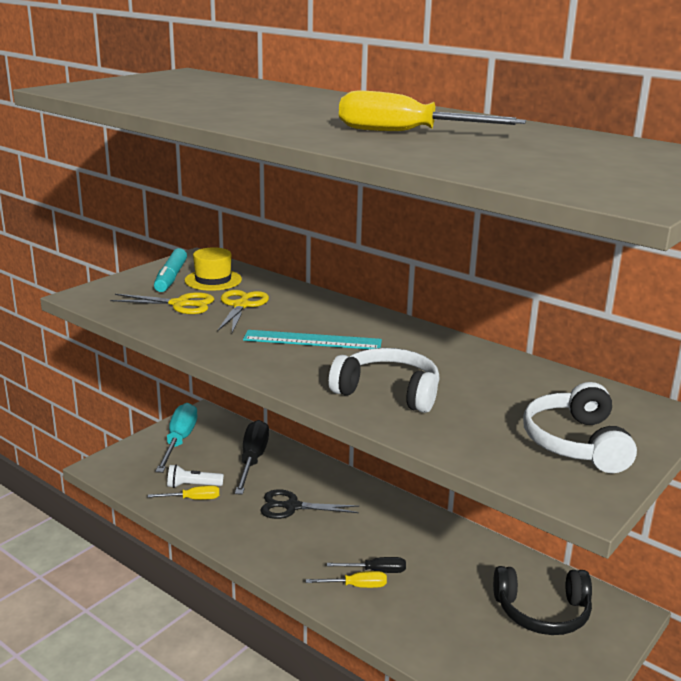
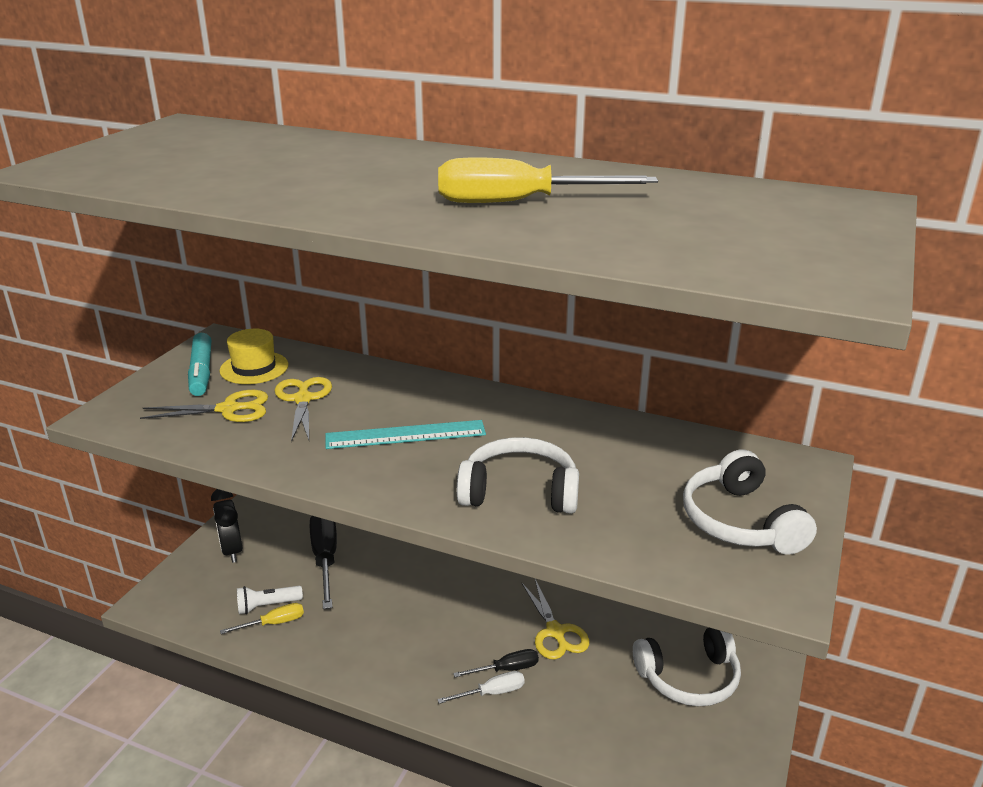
camera: 15 degrees left, 5 degrees up
turquoise screwdriver [155,403,197,473] -> black clock [211,489,242,563]
black scissors [260,489,360,519] -> none
yellow screwdriver [306,571,387,588] -> white screwdriver [437,671,525,704]
black headphones [493,566,592,635] -> white headphones [633,627,741,706]
none -> yellow scissors [521,579,589,659]

